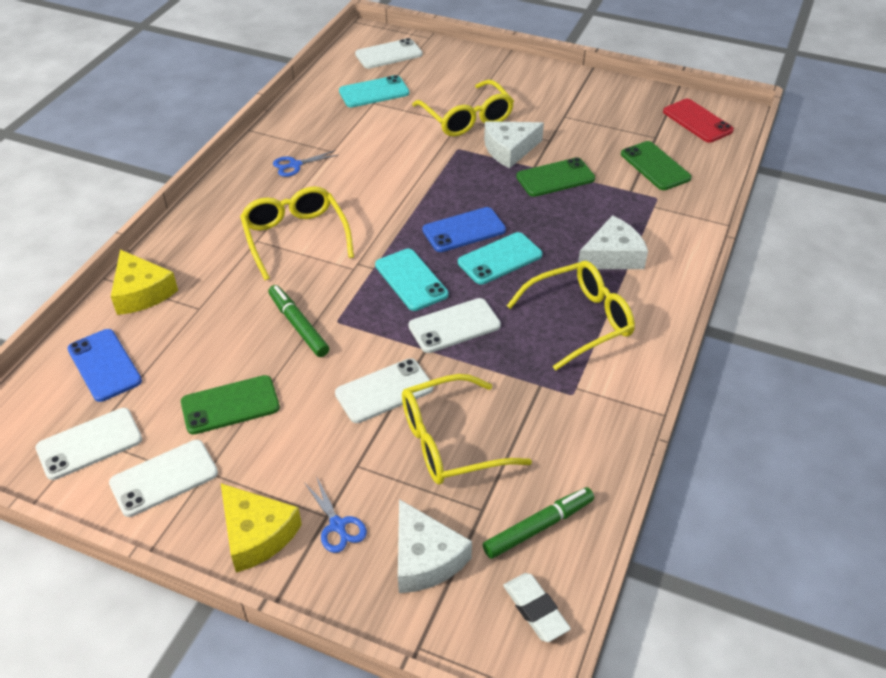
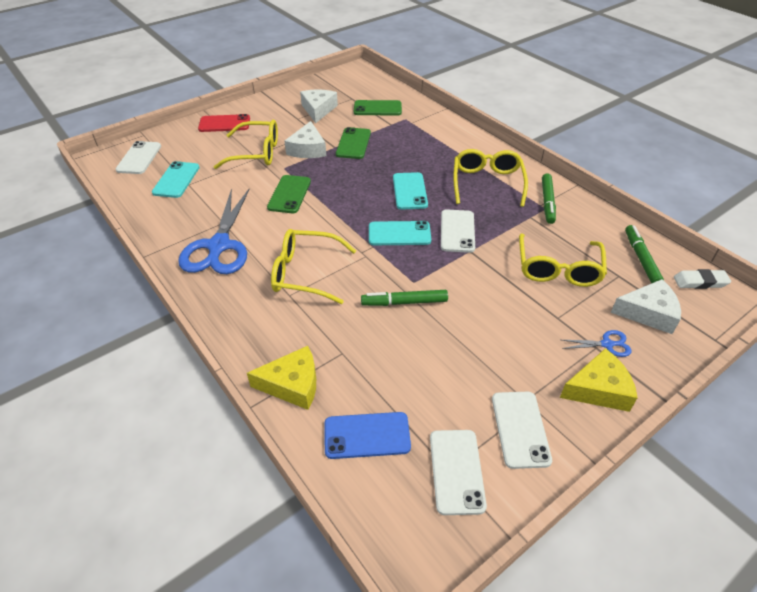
camera: 60 degrees left, 0 degrees up
green phone [181,375,280,435] -> green phone moved to [267,175,311,213]
blue scissors [273,150,338,177] -> blue scissors [178,189,249,274], size x2.33
white phone [335,358,433,423] -> none
blue phone [422,207,506,252] -> none
white cheese [578,215,648,269] -> white cheese moved to [300,90,338,123]
red phone [663,99,734,143] -> red phone moved to [198,114,250,132]
none -> green marker [542,174,556,224]

